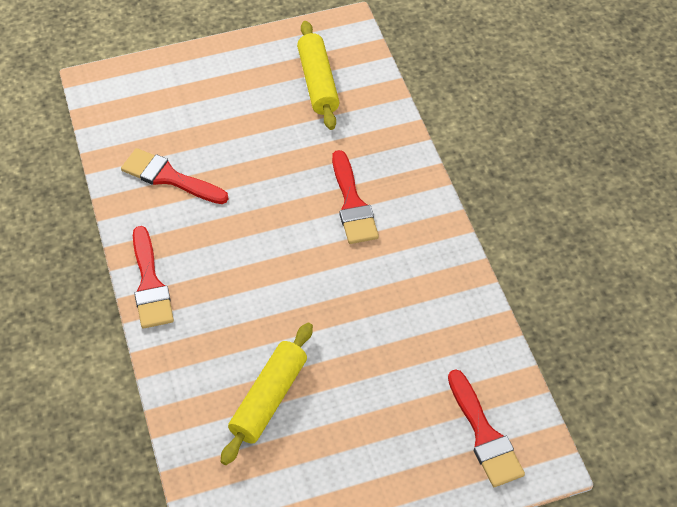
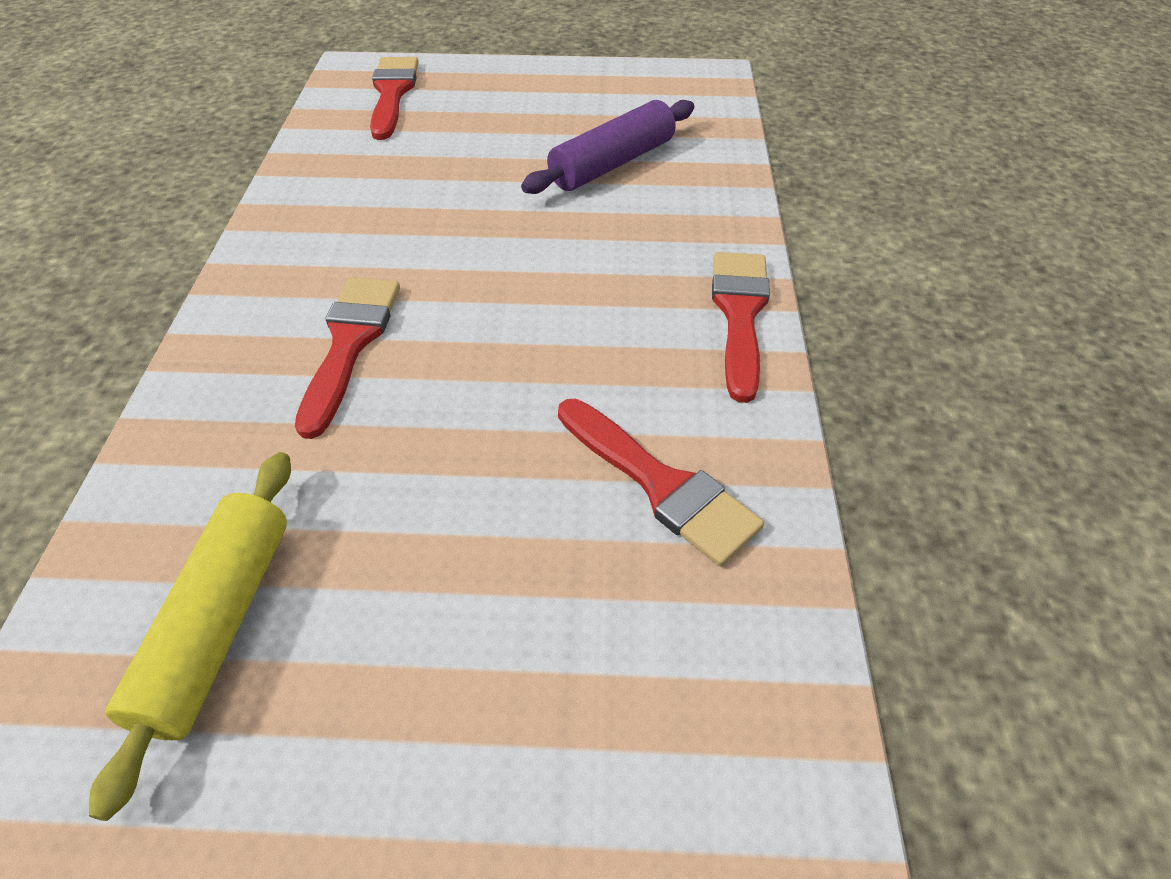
camera: 160 degrees left, 5 degrees down
yellow rolling pin [221,323,313,465] -> purple rolling pin [521,100,694,194]

